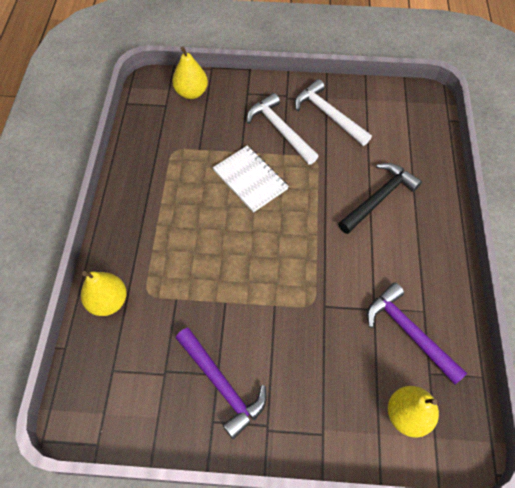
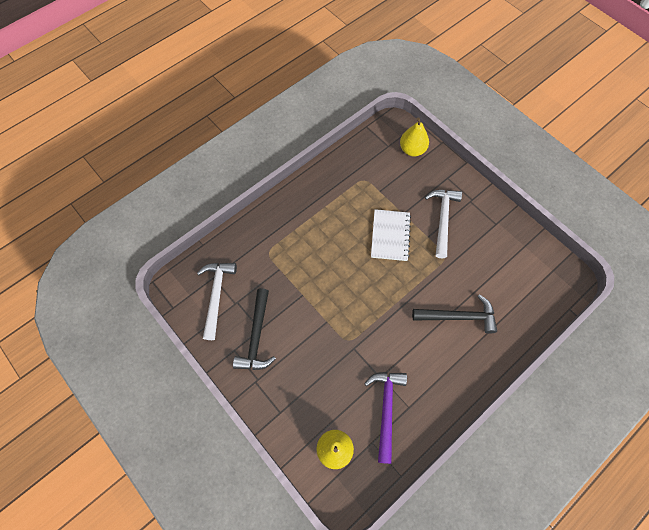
camera: 45 degrees right, 5 degrees up
yellow pear [81,271,127,316] -> none
purple hammer [176,328,266,439] -> black hammer [233,288,276,370]
white hammer [295,79,372,146] -> white hammer moved to [197,263,237,340]

